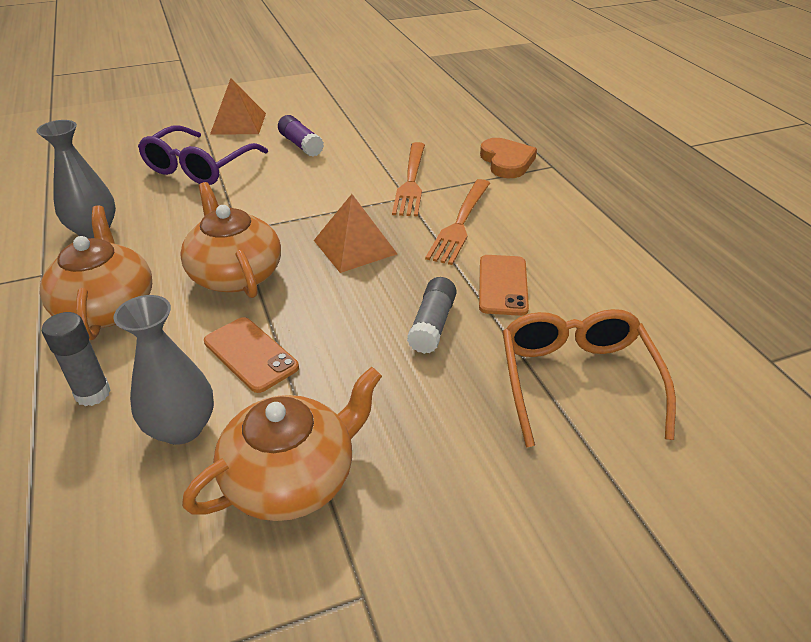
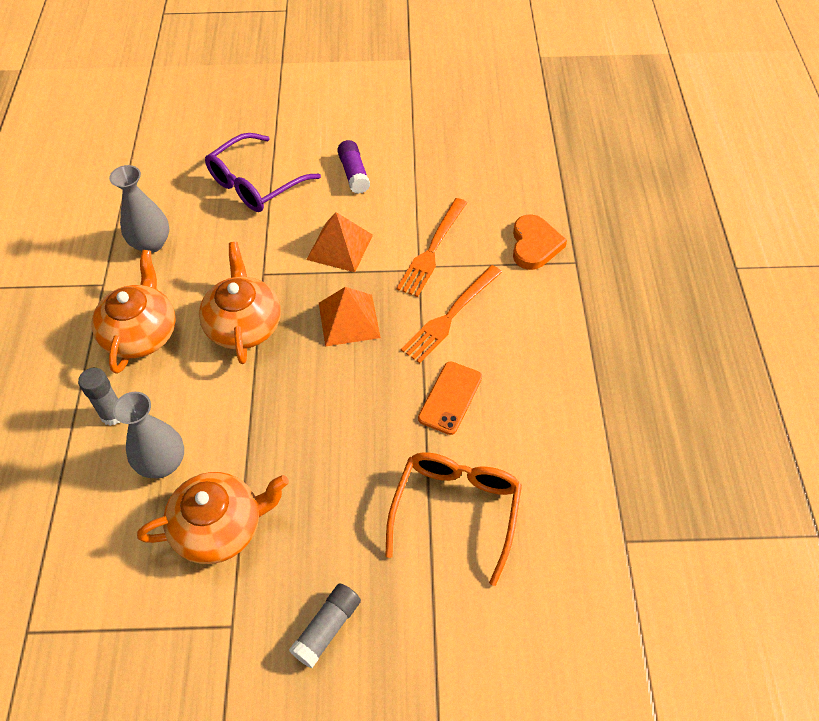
camera: 20 degrees right, 15 degrees up
orange phone [204,317,299,393] -> none
orange pyramid [210,78,266,135] -> orange pyramid moved to [306,212,373,272]
grey glue stick [407,277,457,354] -> grey glue stick moved to [289,583,361,668]

